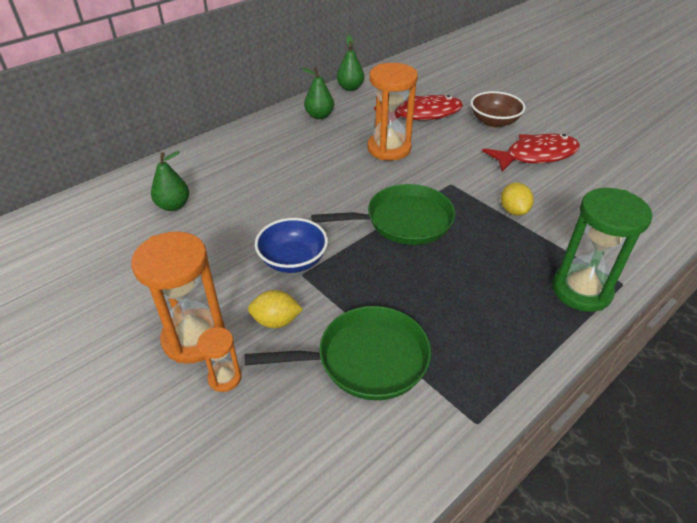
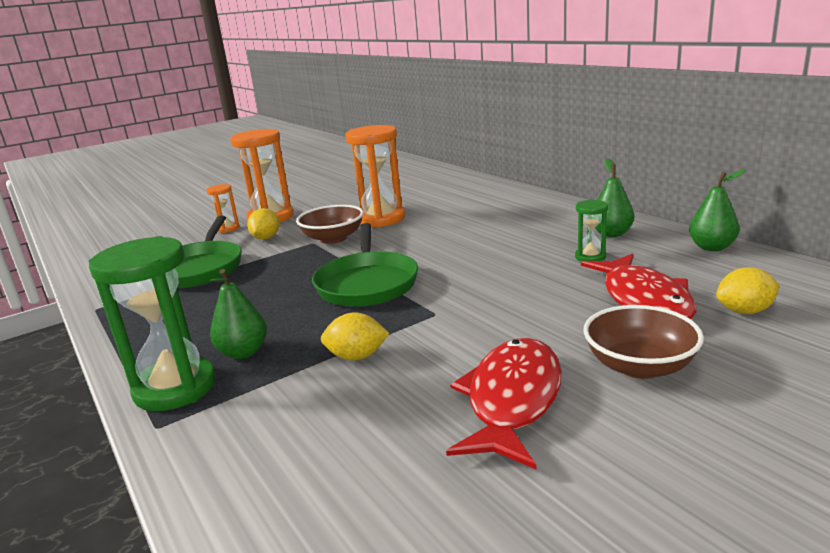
camera: 100 degrees right, 20 degrees down
green pear [151,151,189,211] -> green pear moved to [210,269,267,359]
blue bowl [255,218,328,273] -> brown bowl [296,205,364,244]
orange hourglass [368,63,418,161] -> orange hourglass moved to [346,125,405,227]
red fish [482,134,580,172] -> red fish turned 150 degrees counterclockwise [446,338,562,469]
none -> green hourglass [575,200,608,262]
none -> yellow lemon [716,267,780,314]

